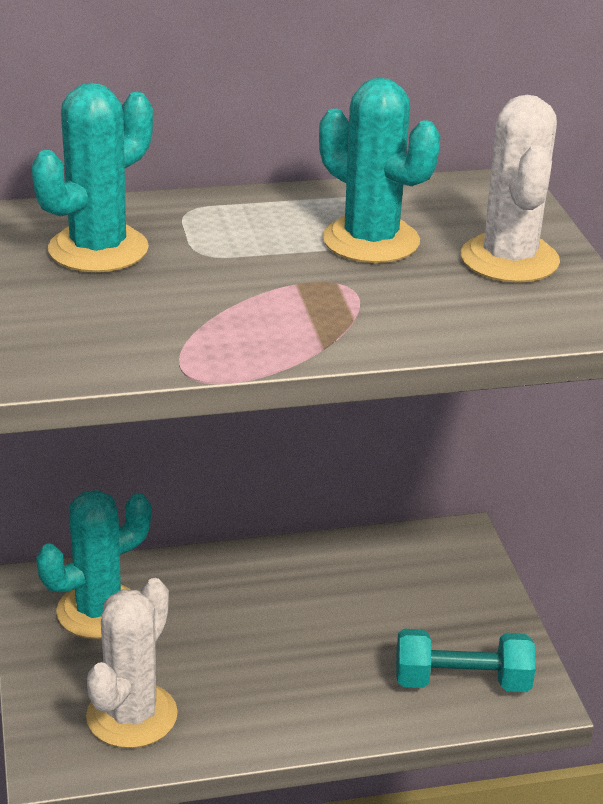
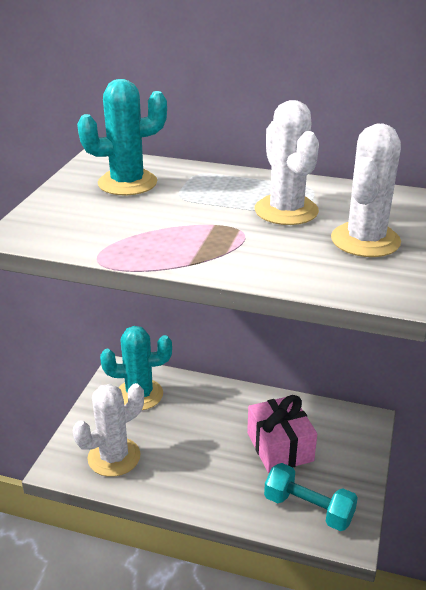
camera: 30 degrees right, 0 degrees up
turquoise cactus [319,78,440,263] -> white cactus [255,100,319,225]
none -> pink gift [247,395,317,473]

